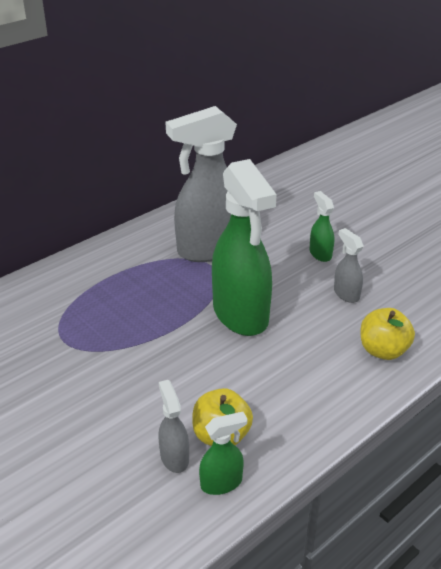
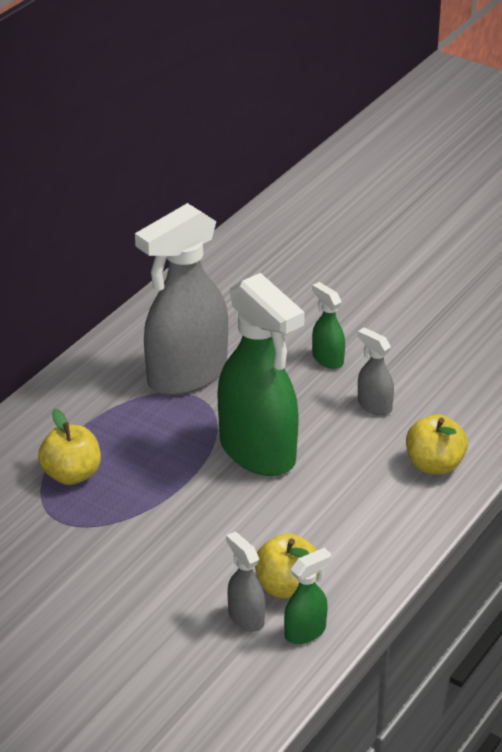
camera: 15 degrees left, 0 degrees up
none -> yellow apple [38,409,101,485]

